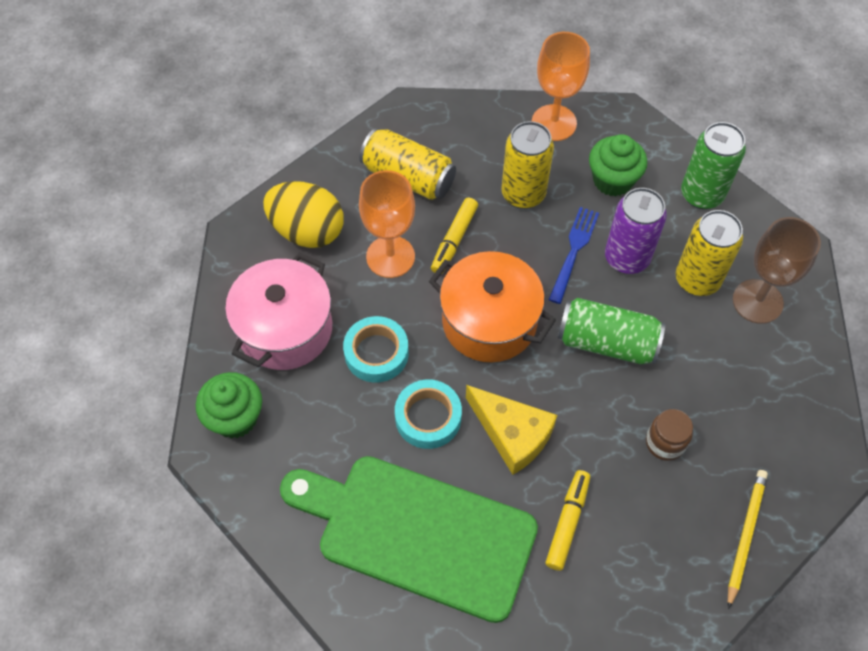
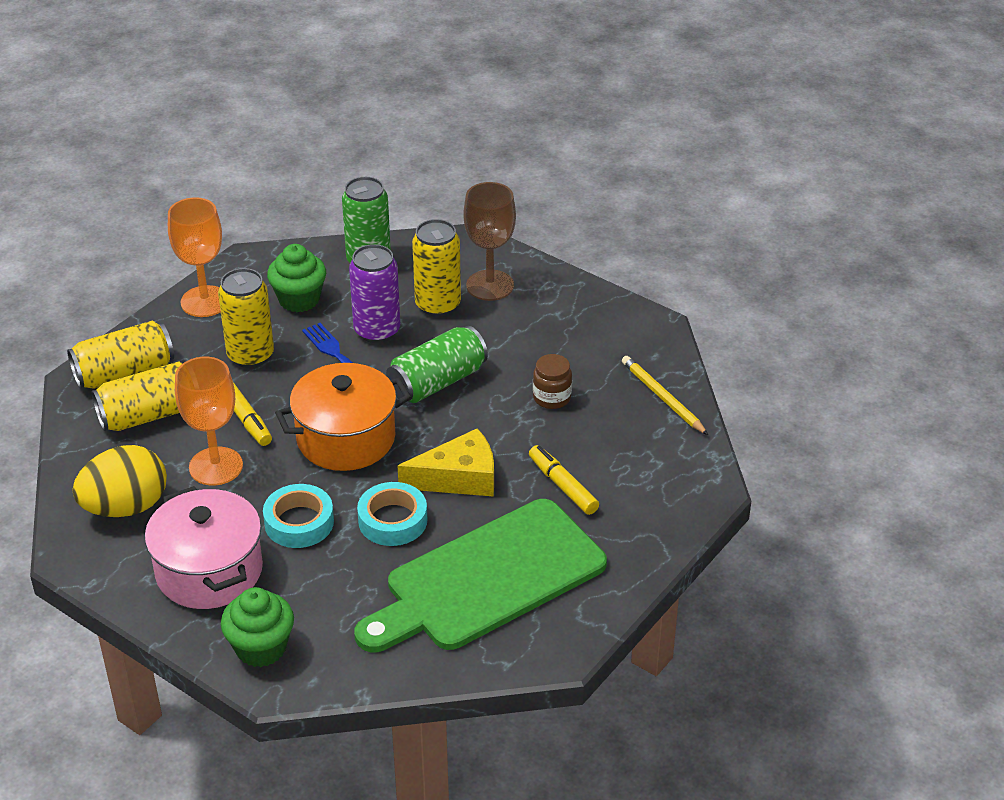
camera: 55 degrees left, 20 degrees down
none -> yellow can [67,321,174,389]

